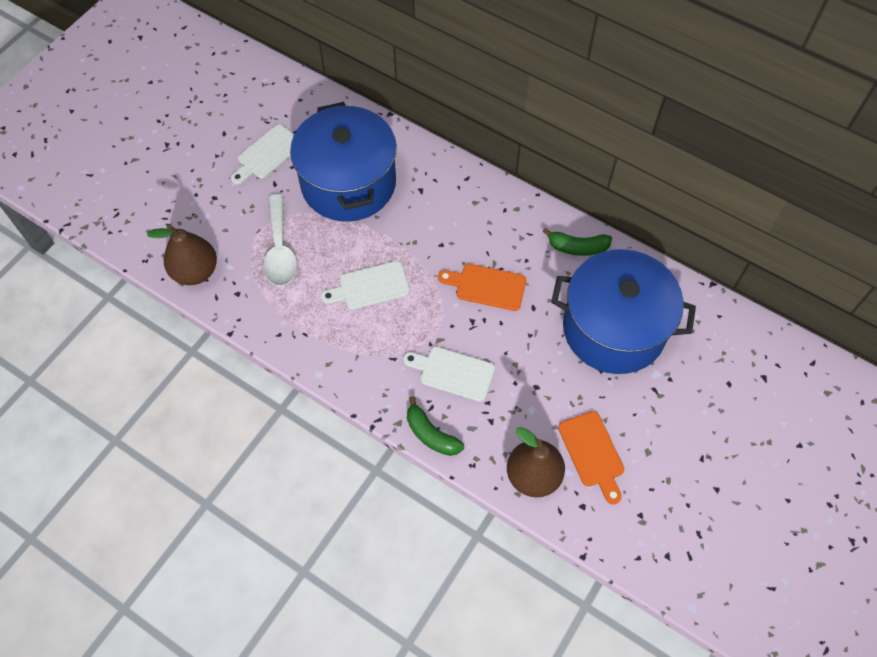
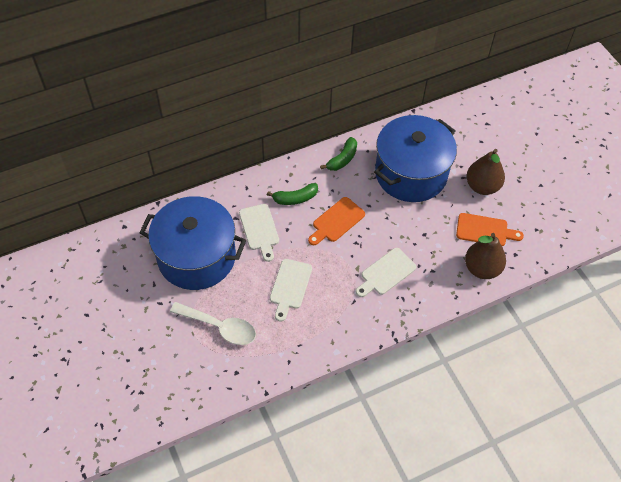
camera: 60 degrees left, 5 degrees down
brown pear [147,225,217,285] -> brown pear moved to [467,149,505,195]
white cutting board [231,124,294,185] -> white cutting board moved to [239,204,279,262]
green banana [407,396,464,456] -> green banana moved to [267,183,318,205]

